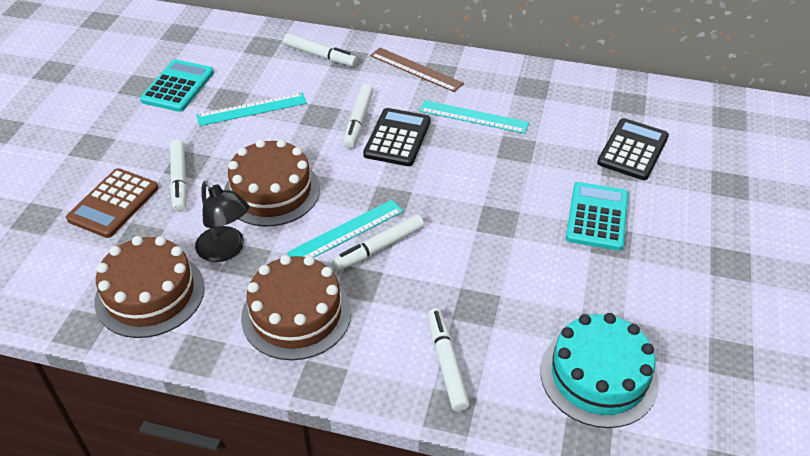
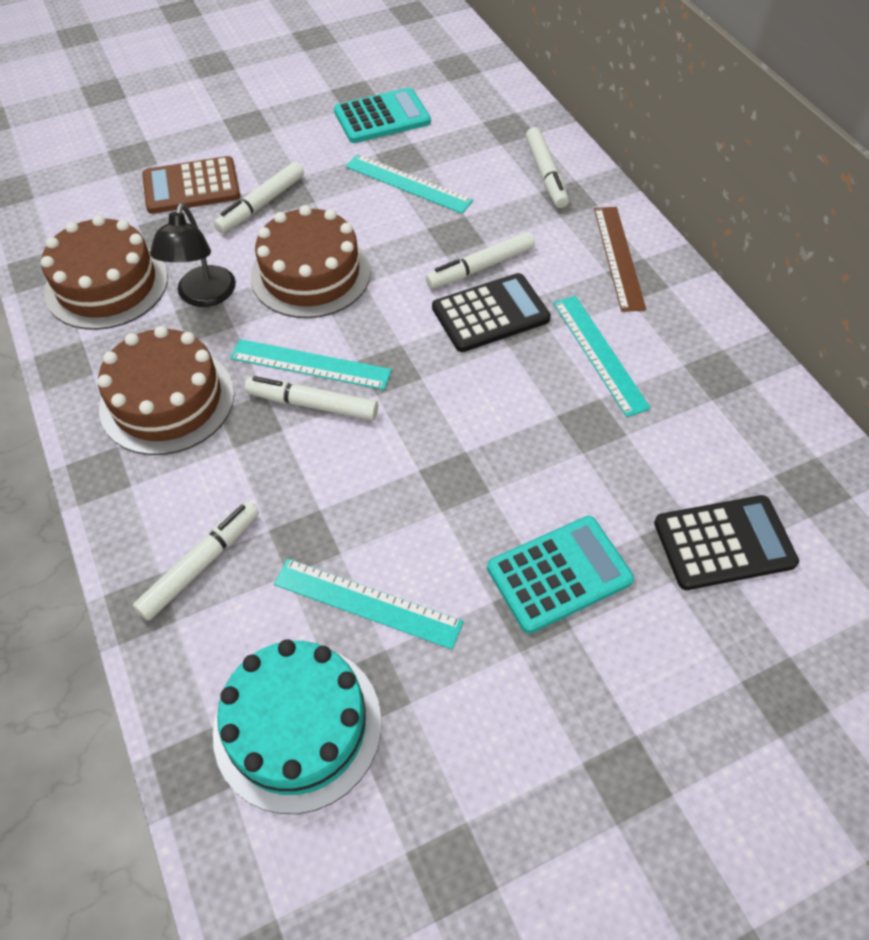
camera: 50 degrees right, 10 degrees up
none -> turquoise ruler [274,559,463,649]

